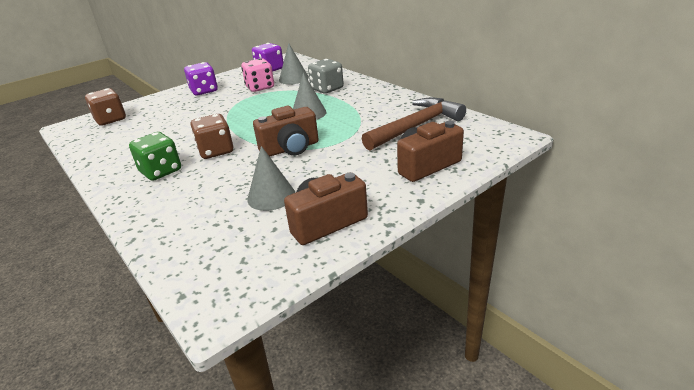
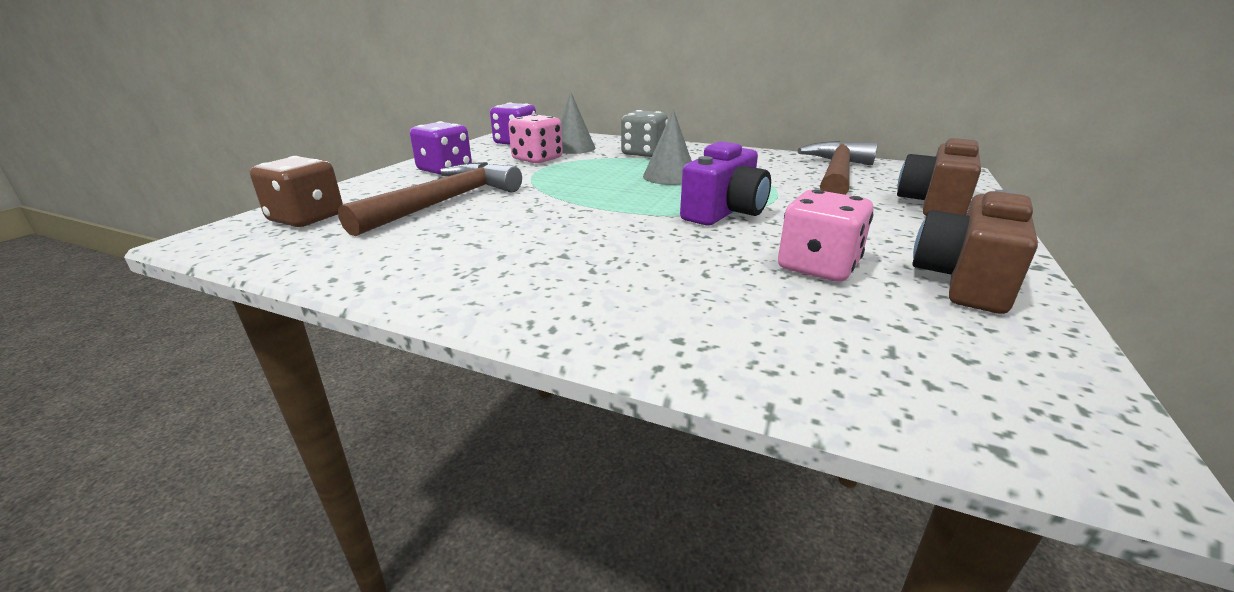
camera: 30 degrees left, 5 degrees down
green dice [129,132,181,181] -> none
brown dice [191,114,234,159] -> none
grey cone [247,146,295,211] -> pink dice [778,189,874,282]
brown camera [253,106,319,157] -> purple camera [680,141,771,226]
none -> brown hammer [338,162,522,236]

